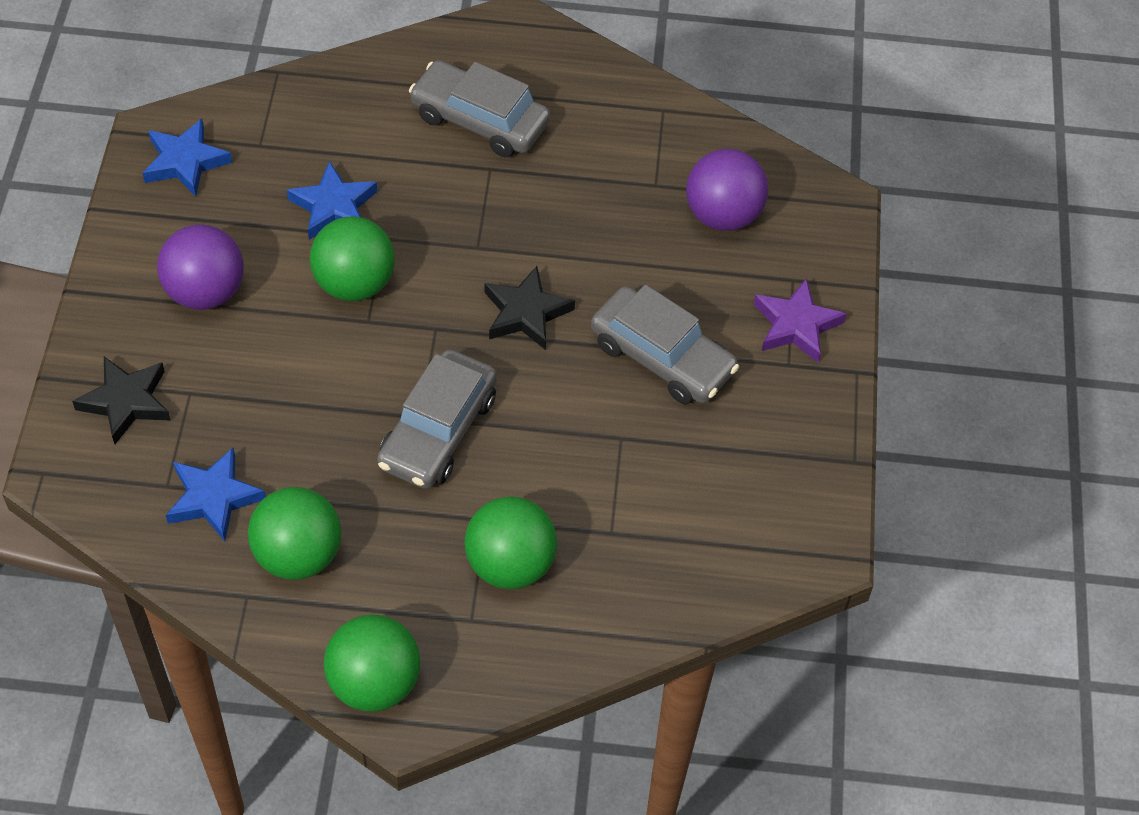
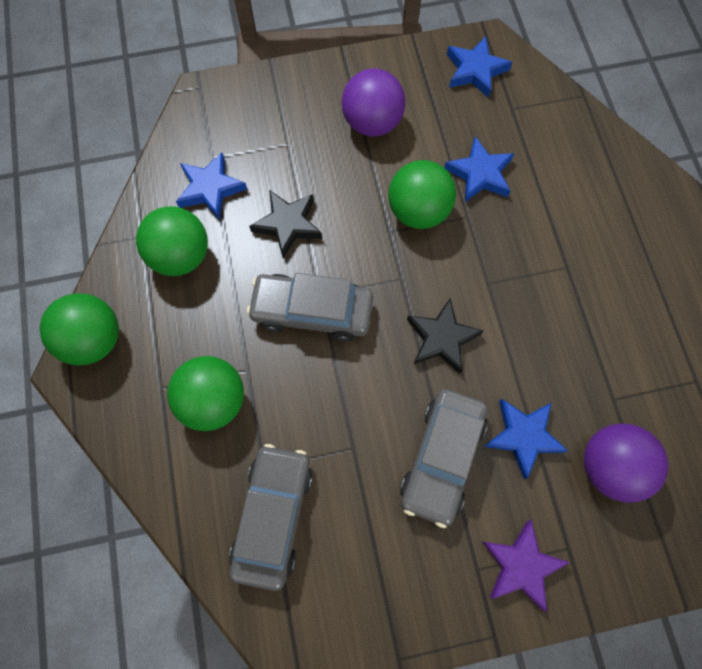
camera: 75 degrees right, 15 degrees up
black star [72,356,170,444] -> black star moved to [249,190,322,259]
grey car [409,60,550,157] -> grey car moved to [229,444,313,591]
none -> blue star [483,399,568,479]

